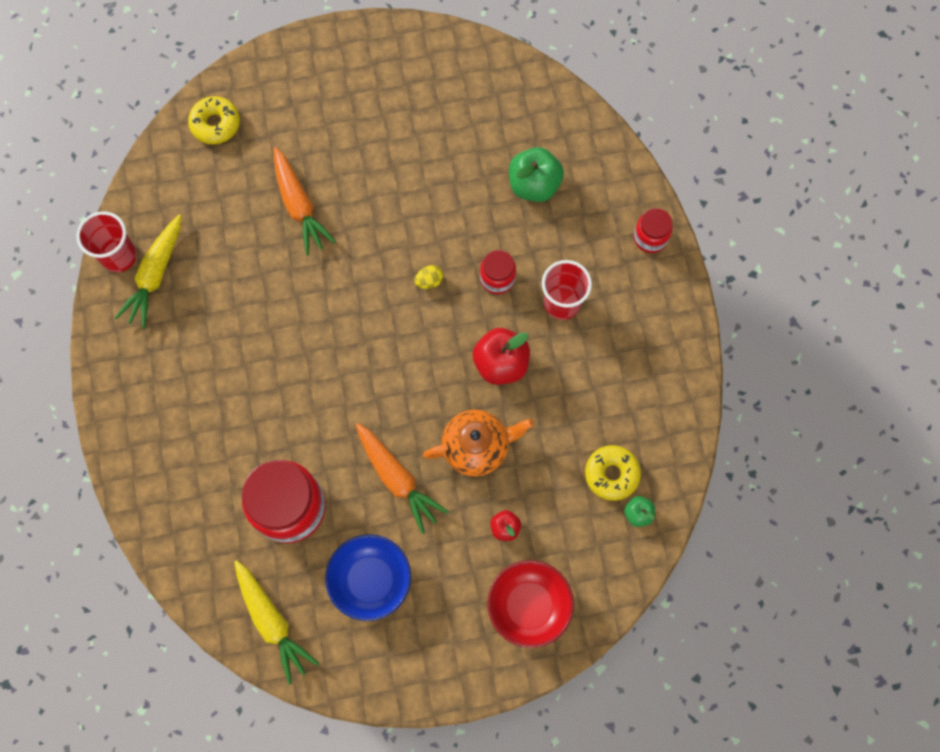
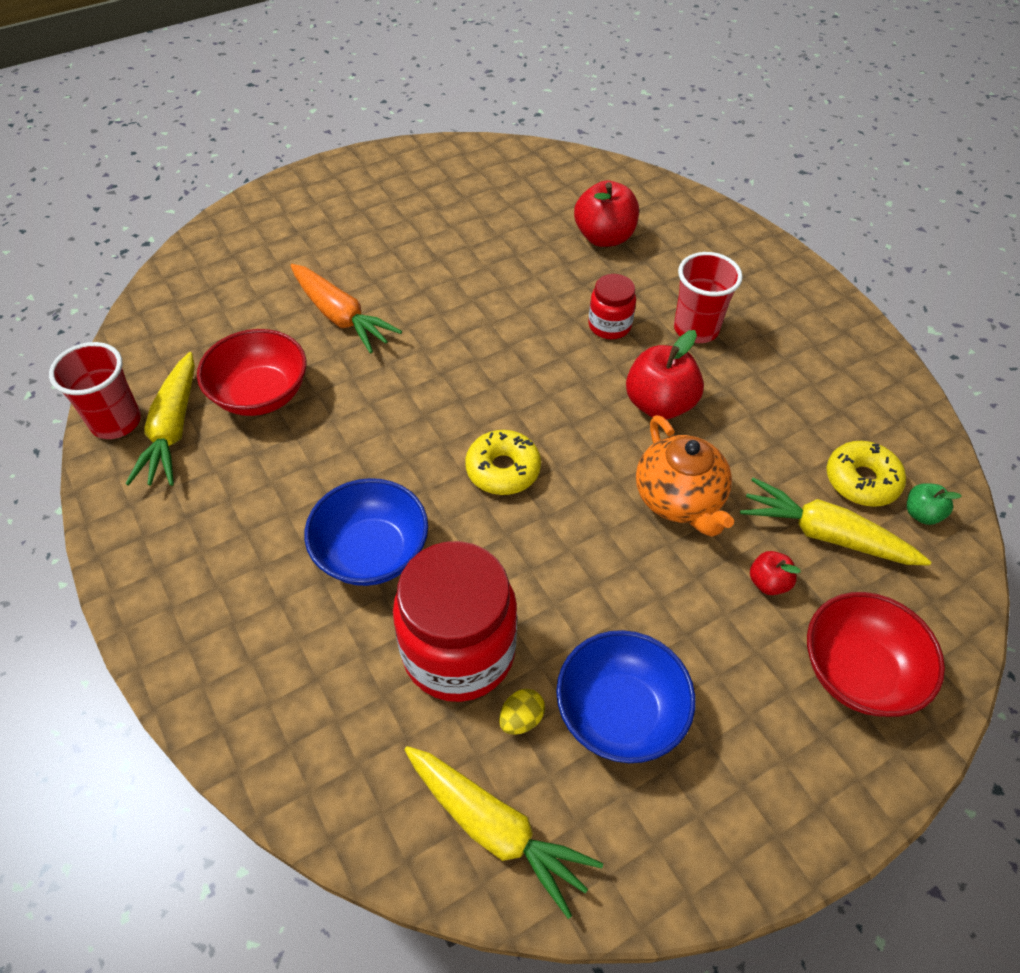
camera: 20 degrees left, 20 degrees down
yellow donut [188,96,240,145] -> yellow donut moved to [465,430,541,495]
orange carrot [356,423,449,534] -> none
yellow egg [414,265,443,289] -> yellow egg moved to [499,689,545,735]
orange teapot [423,410,534,477] -> orange teapot turned 105 degrees clockwise [636,415,734,537]
green apple [509,147,564,202] -> red apple [574,180,639,247]
red jar [634,208,673,253] -> none
none -> red bowl [197,329,307,416]
none -> blue bowl [304,478,428,586]
none -> yellow carrot [740,477,931,566]

